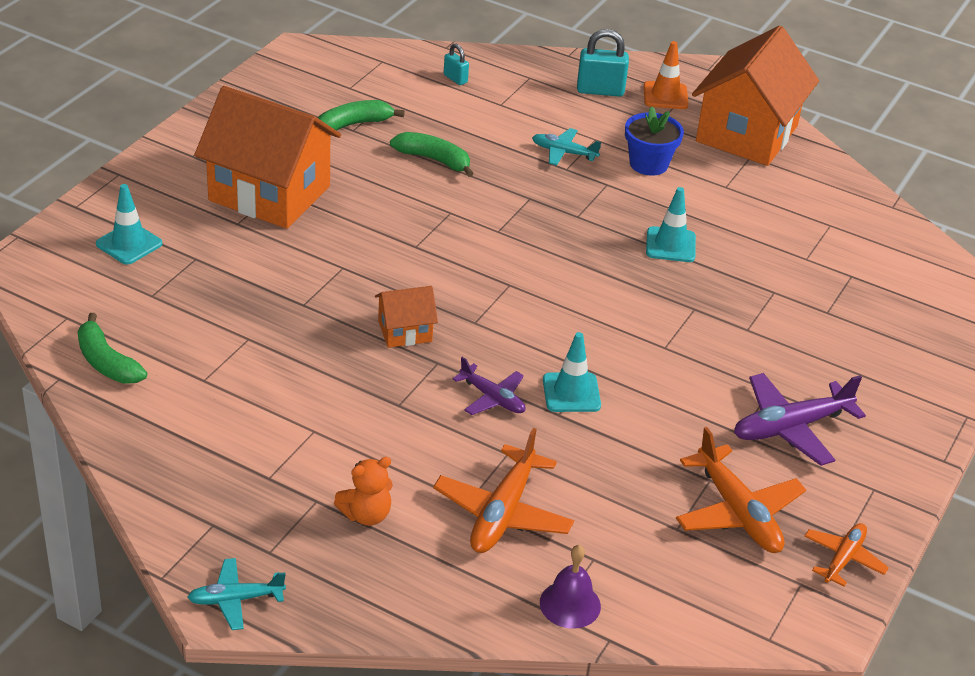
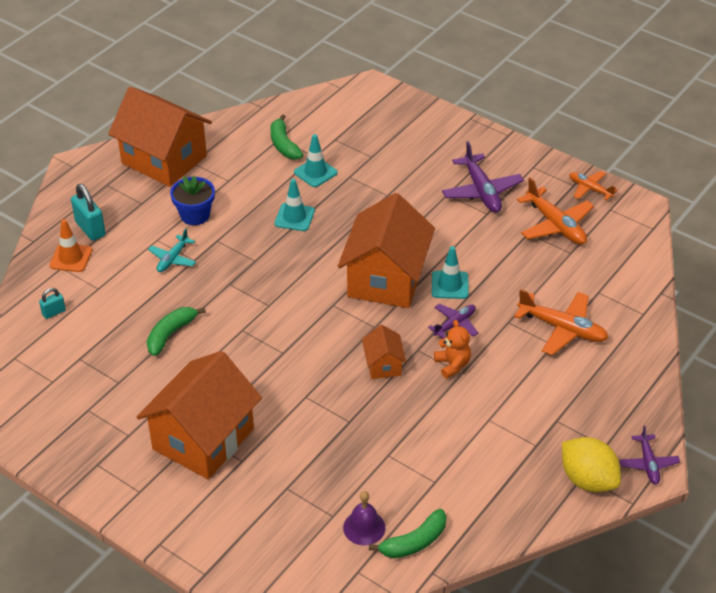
camera: 80 degrees left, 5 degrees up
turquoise traffic cone [96,184,162,265] -> turquoise traffic cone moved to [294,134,338,187]
turquoise plane [187,558,286,630] -> purple plane [619,426,680,485]
green banana [318,100,405,131] -> green banana moved to [270,114,303,160]
orange teddy bear [334,457,393,526] -> orange teddy bear moved to [434,320,471,379]
purple bell [540,545,601,629] -> purple bell moved to [343,491,385,545]
turquoise padlock [577,29,629,97] -> turquoise padlock turned 45 degrees counterclockwise [71,184,106,241]
orange traffic cone [644,41,688,109] -> orange traffic cone moved to [50,219,92,272]
orange plane [676,427,806,553] -> orange plane turned 75 degrees clockwise [517,177,594,245]
none -> orange house [338,193,435,308]
none -> yellow lemon [562,437,621,492]

